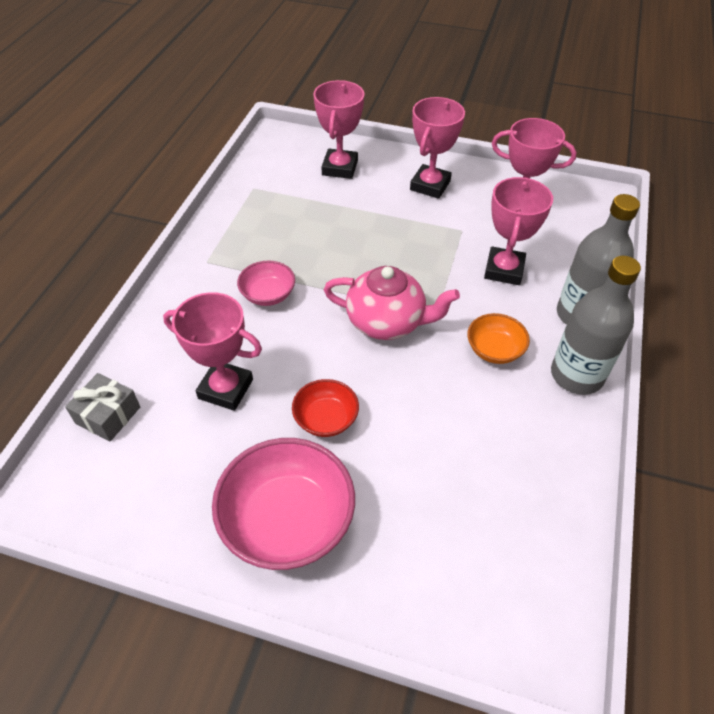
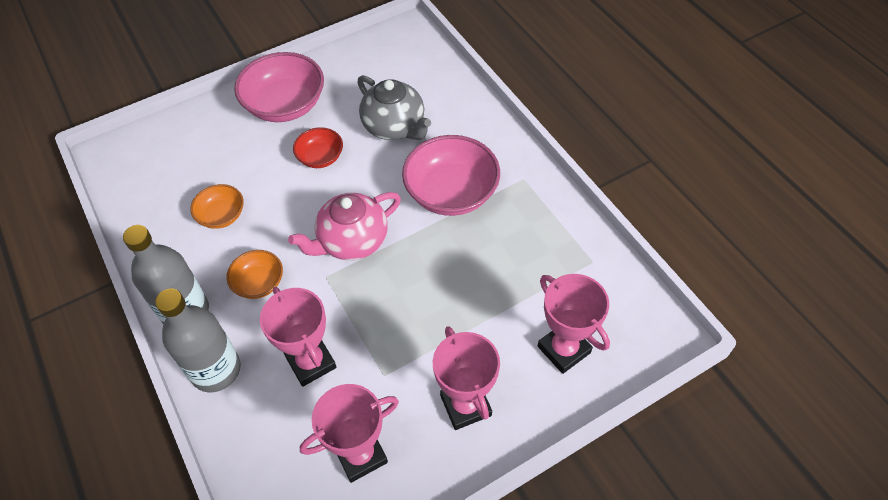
camera: 135 degrees right, 5 degrees up
grey gift [65,373,140,441] -> none
pink trophy [163,292,262,411] -> grey teapot [357,75,431,140]
pink bowl [237,260,295,306] -> pink bowl [402,135,500,216], size x1.85
none -> orange bowl [190,184,244,229]

